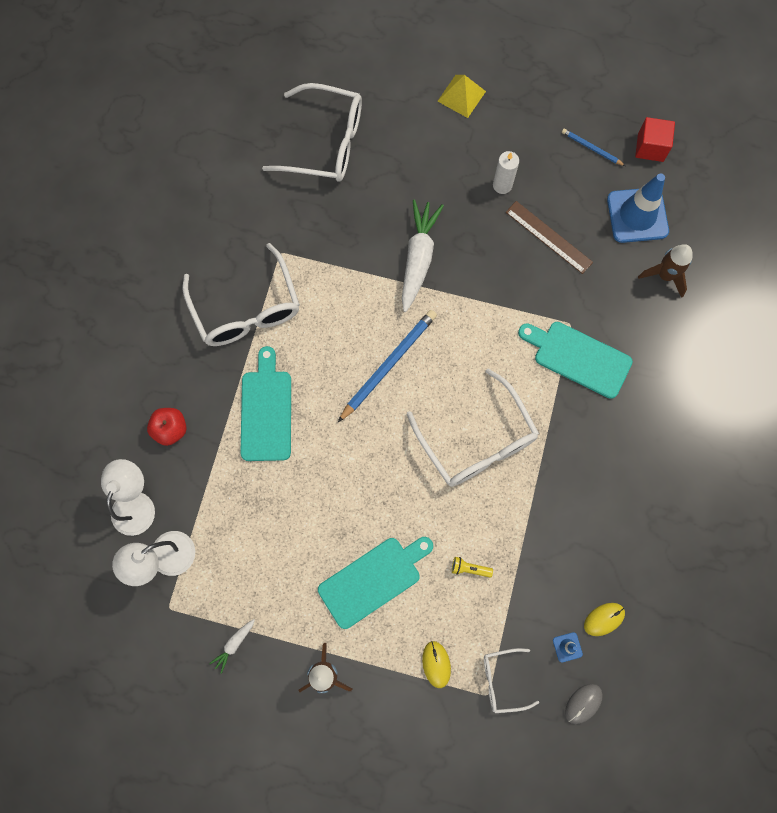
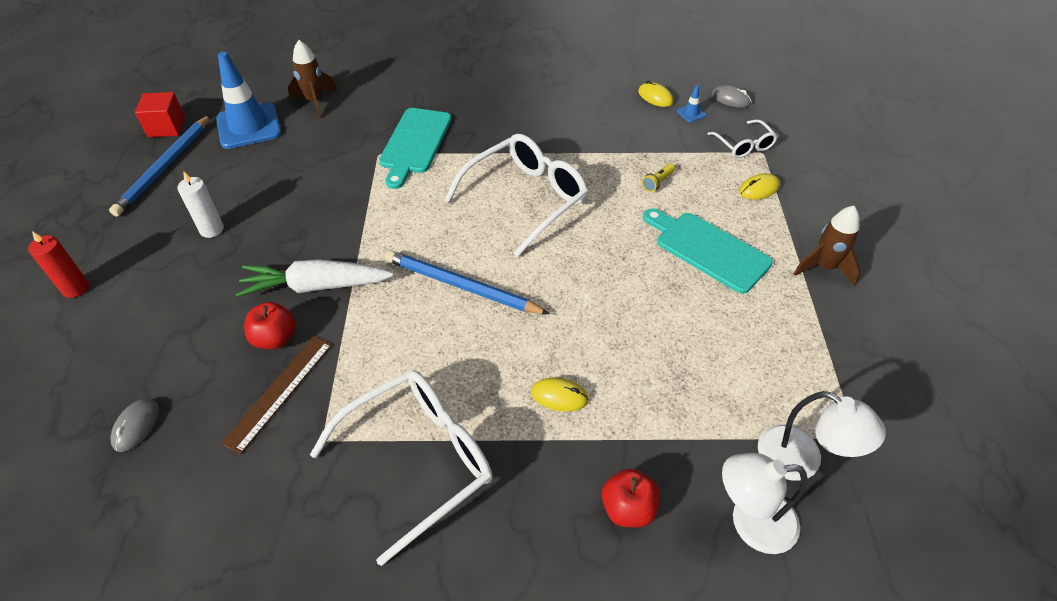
camera: 105 degrees left, 25 degrees down
white carrot [209,619,255,674] -> none
turquoise cutting board [240,346,291,461] -> yellow mouse [531,378,589,412]
white glasses [262,83,362,182] -> grey mouse [110,399,159,452]
yellow pyramid [438,75,486,118] -> red candle [28,231,89,298]
yellow flashlight [452,557,493,577] -> yellow flashlight turned 45 degrees clockwise [642,163,675,192]
brown ruler [506,201,593,274] -> brown ruler moved to [221,336,332,454]
blue pencil [562,129,625,166] -> blue pencil [109,114,211,216], size x1.92
none -> red apple [244,302,296,349]

